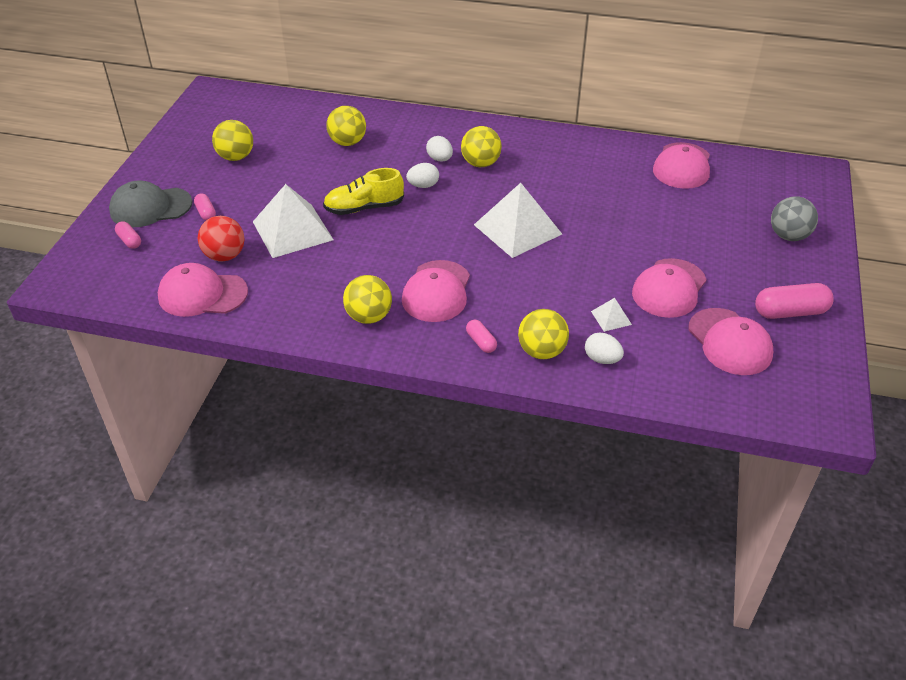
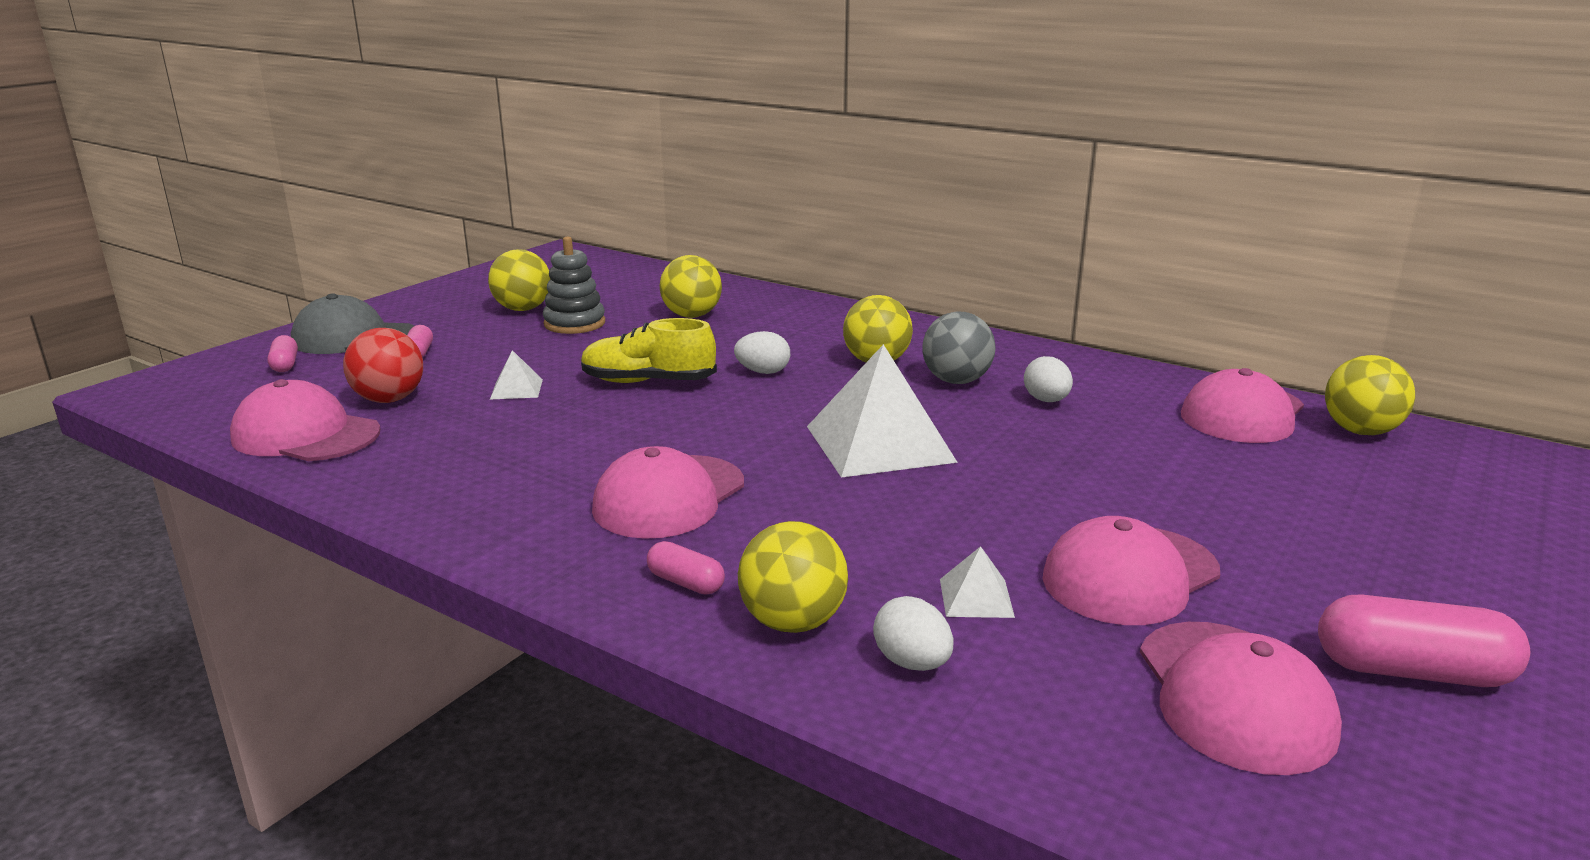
camera: 20 degrees right, 20 degrees down
white pyramid [253,184,334,258] -> white pyramid [490,350,543,400], size x0.44
yellow ball [343,275,392,324] -> yellow ball moved to [1325,355,1415,435]
white egg [426,136,453,162] -> white egg moved to [1024,356,1073,402]
pink capsule [466,320,497,353] -> pink capsule turned 45 degrees counterclockwise [647,541,725,594]
grey ball [771,196,818,241] -> grey ball moved to [922,311,996,384]
none -> grey stacking toy [543,237,605,334]

